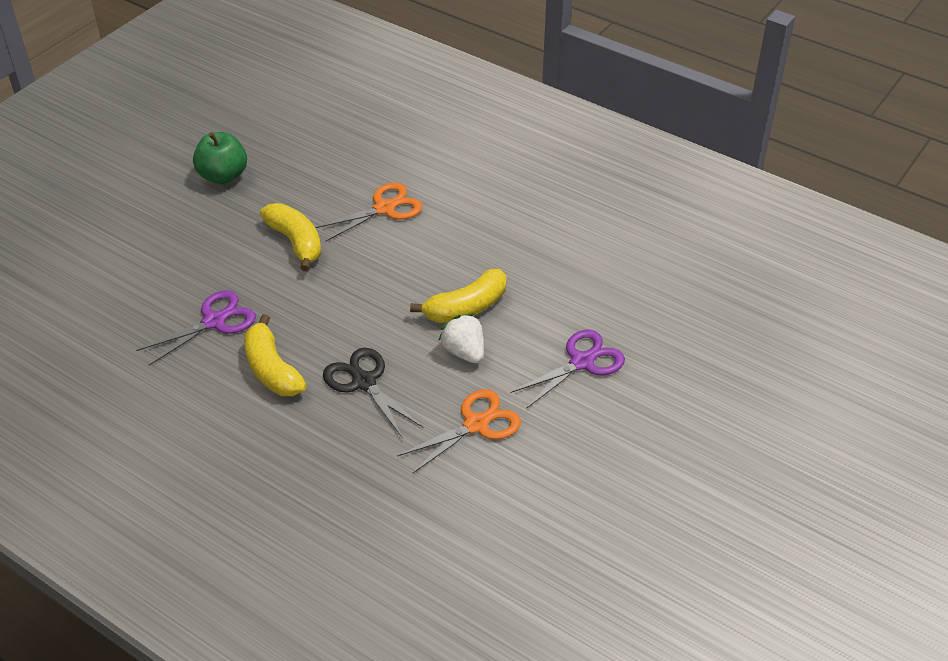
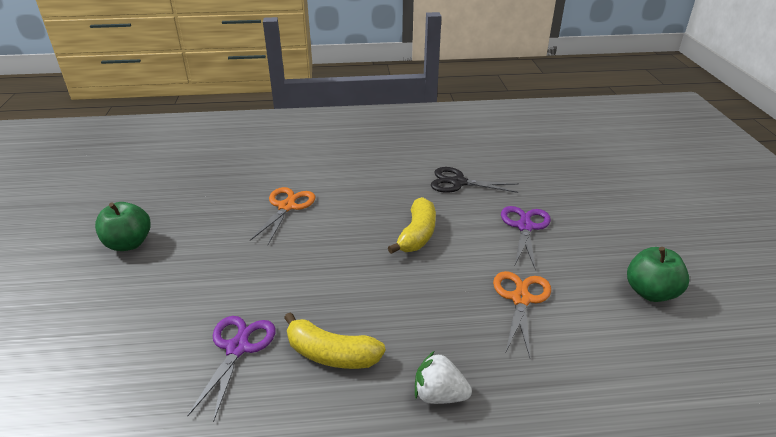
camera: 40 degrees left, 10 degrees down
yellow banana [260,203,321,271] -> none
black scissors [323,348,424,438] -> black scissors moved to [431,167,519,193]
white strawberry [438,314,484,363] -> white strawberry moved to [415,351,472,404]
none -> green apple [627,247,690,302]

